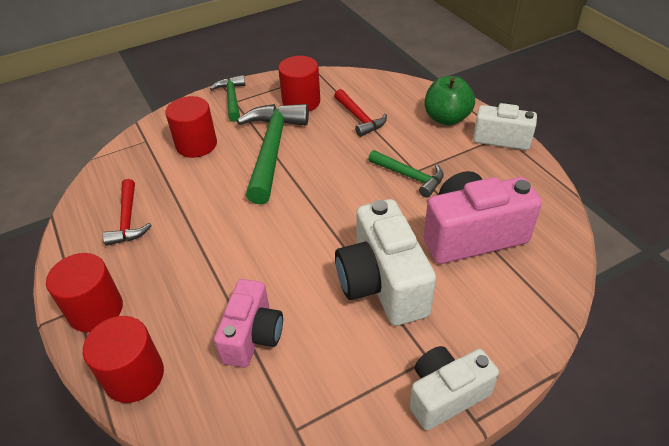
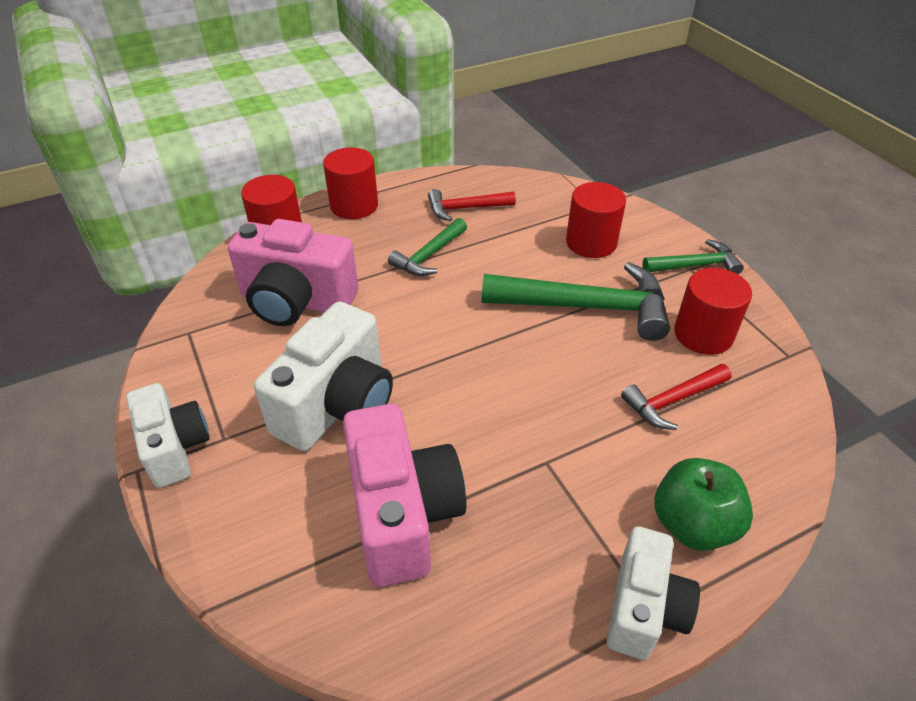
camera: 90 degrees right, 0 degrees up
pink camera [214,279,283,368] -> pink camera [228,219,358,326], size x1.54
white camera [335,199,436,326] -> white camera turned 135 degrees clockwise [254,302,393,451]
green hammer [368,150,444,198] -> green hammer moved to [388,218,467,276]

